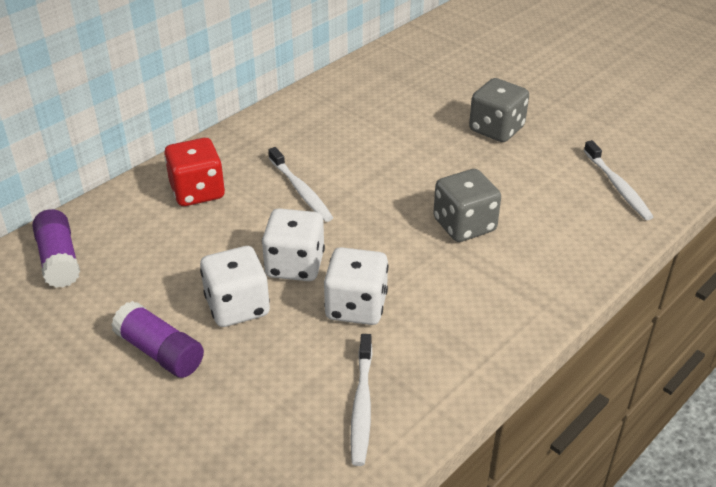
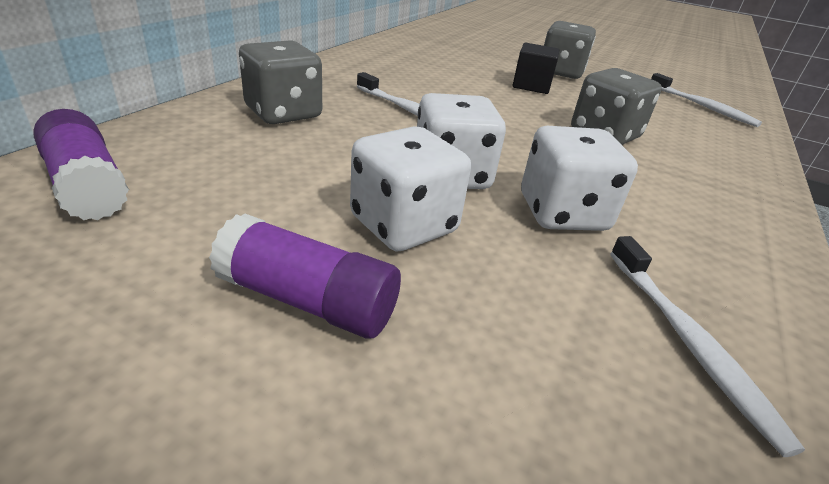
camera: 20 degrees left, 5 degrees down
red dice [164,138,225,206] -> grey dice [239,40,322,124]
none -> black cube [512,43,559,94]

